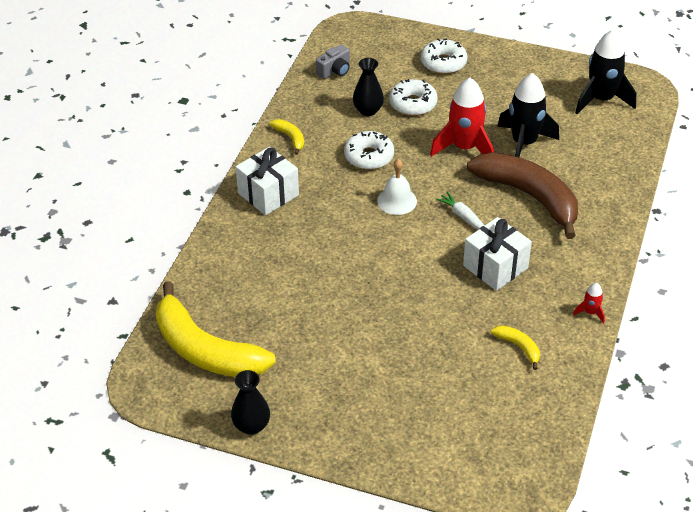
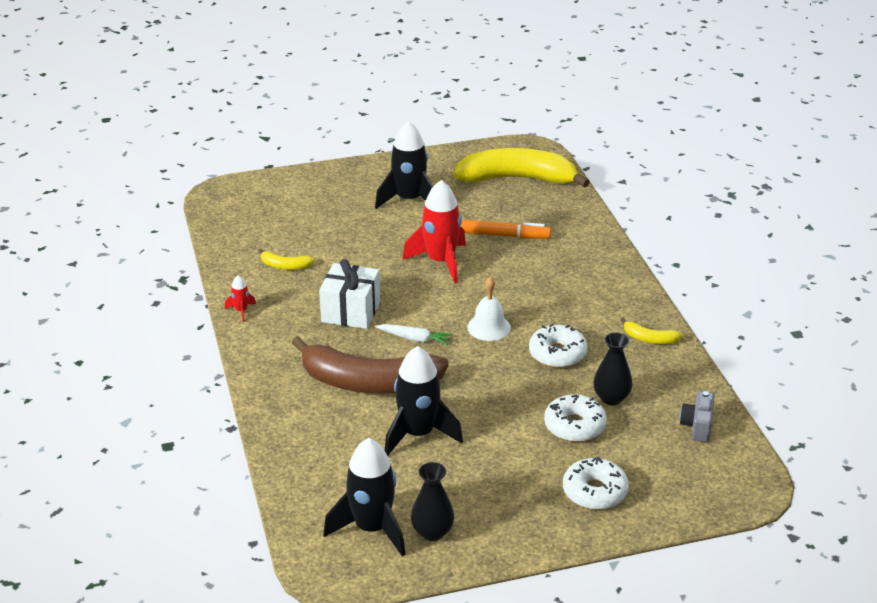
camera: 145 degrees right, 10 degrees down
black vase [231,370,270,435] -> black vase moved to [411,462,454,541]
white gift [236,147,299,215] -> none
red rocket [430,78,494,156] -> red rocket moved to [403,180,466,284]
none -> black rocket [375,121,433,209]
none -> orange marker [461,220,551,239]

